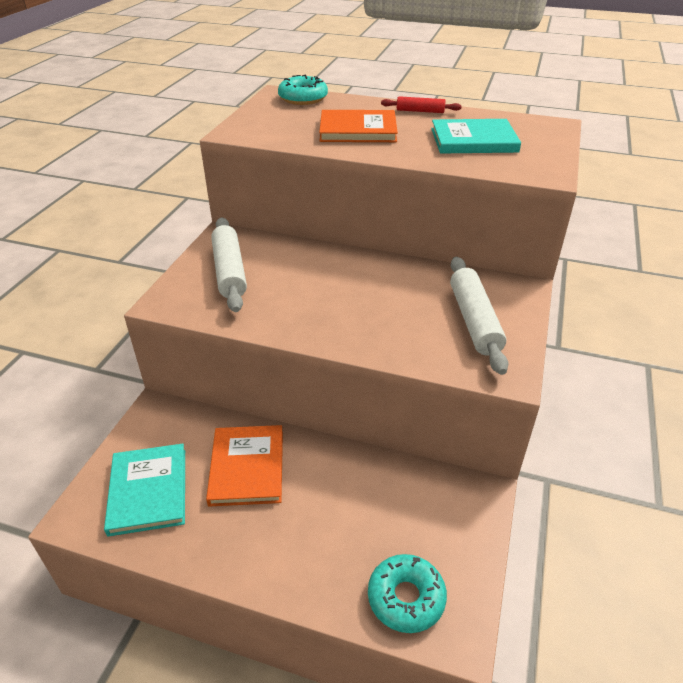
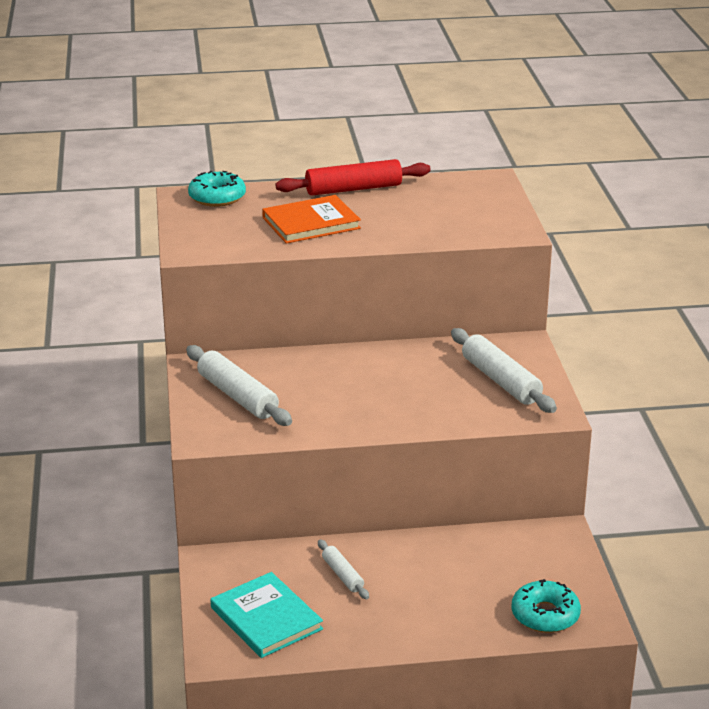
camera: 25 degrees left, 10 degrees down
orange book [206,425,283,506] -> white rolling pin [318,539,369,600]
red rolling pin [381,96,462,113] -> red rolling pin [275,159,431,196], size x1.82
turquoise book [431,119,521,154] -> none

